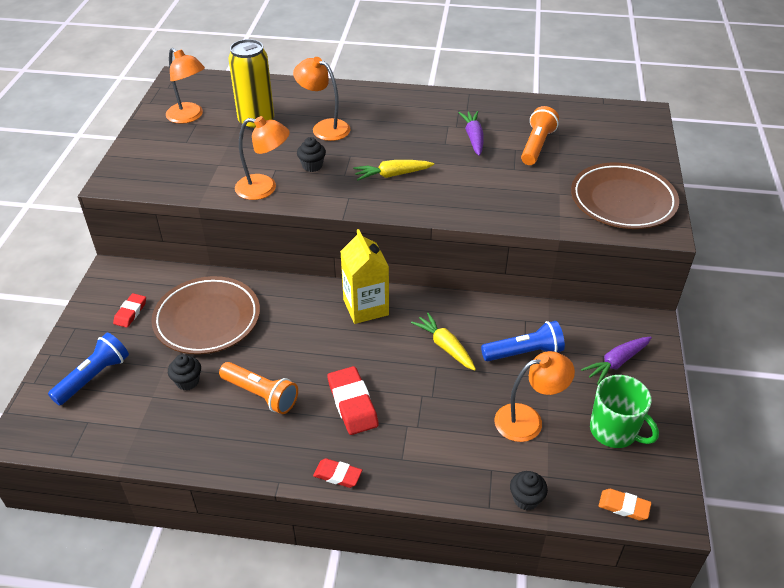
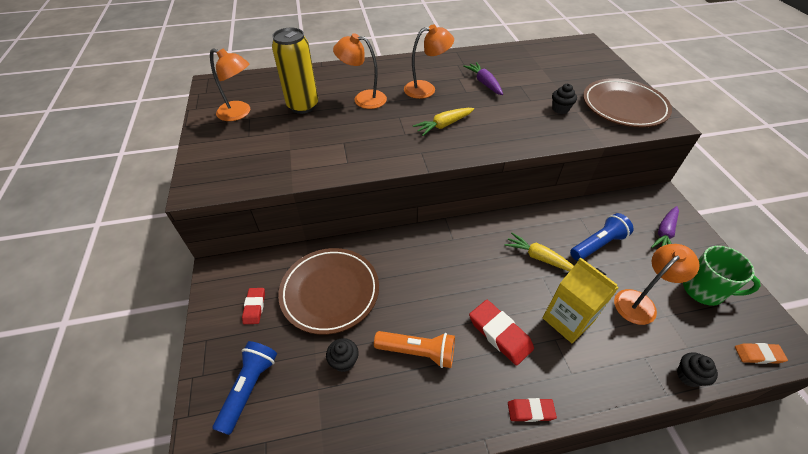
camera: 20 degrees left, 5 degrees up
orange lamp [235,116,290,200] -> orange lamp moved to [404,24,454,99]
black cupcake [297,137,326,172] -> black cupcake moved to [552,84,577,114]
yellow carton [340,229,389,324] -> yellow carton moved to [543,258,619,343]
orange flashlight [521,106,559,165] -> none

